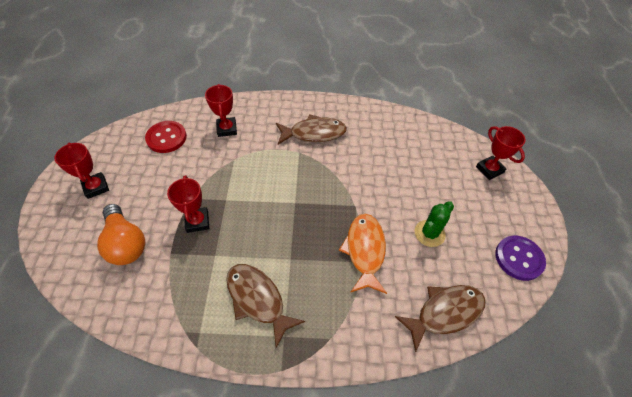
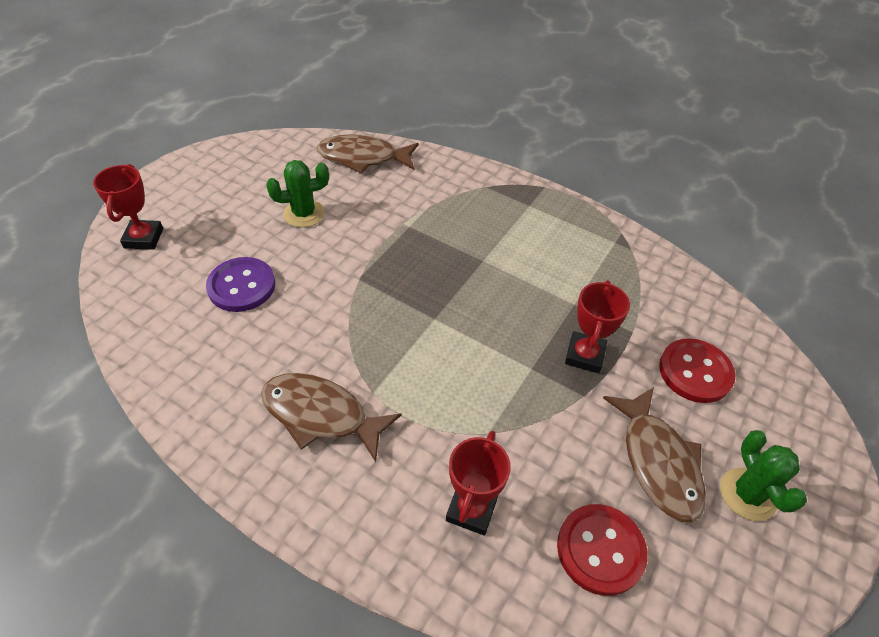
camera: 150 degrees left, 5 degrees down
red trophy [54,143,109,199] -> green cactus [720,430,807,521]
orange light bulb [97,204,145,265] -> red button [659,338,735,403]
brown fish [226,264,305,348] -> brown fish moved to [603,387,706,523]
orange fish [339,214,387,294] -> none
purple button [495,236,546,281] -> purple button moved to [206,257,275,312]

